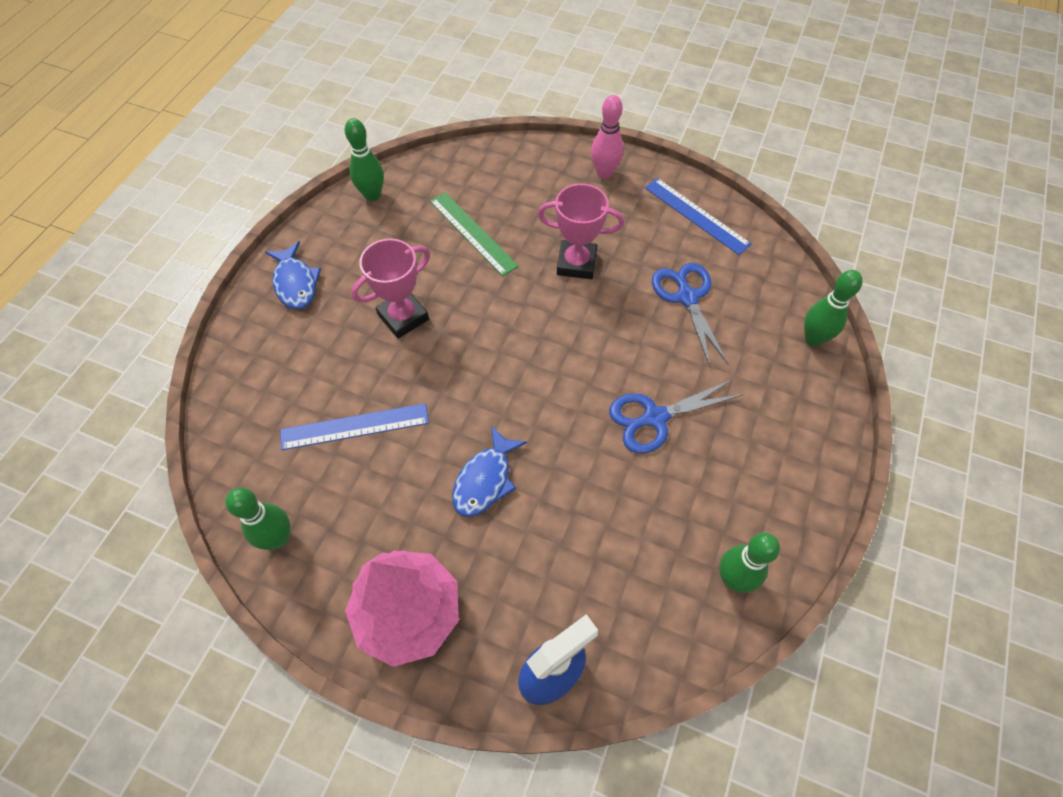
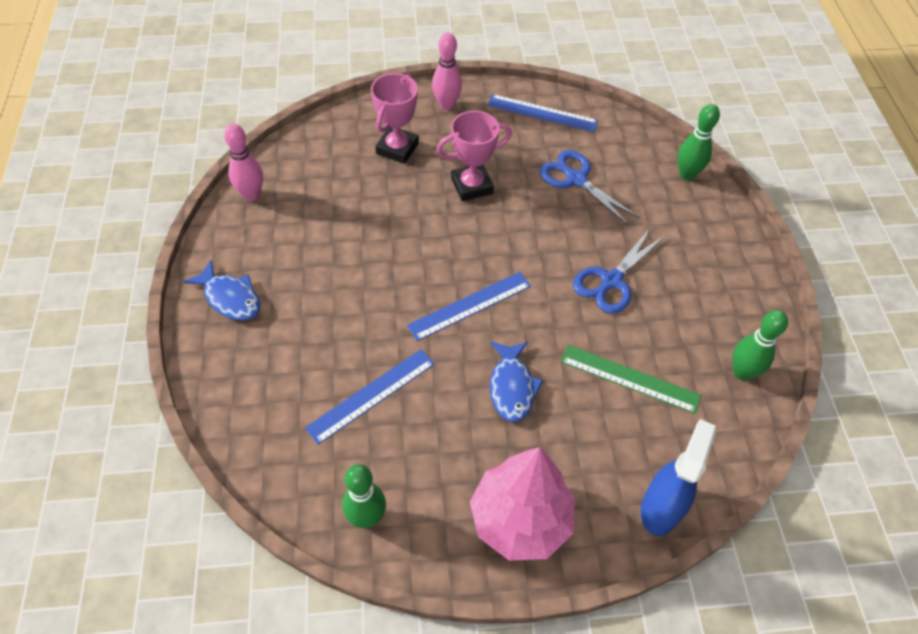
camera: 30 degrees left, 5 degrees down
green bowling pin [345,118,384,201] -> pink bowling pin [224,124,263,201]
pink trophy [351,239,430,339] -> pink trophy moved to [371,73,419,164]
green ruler [430,192,519,277] -> green ruler moved to [560,345,701,414]
none -> blue ruler [407,272,531,341]

